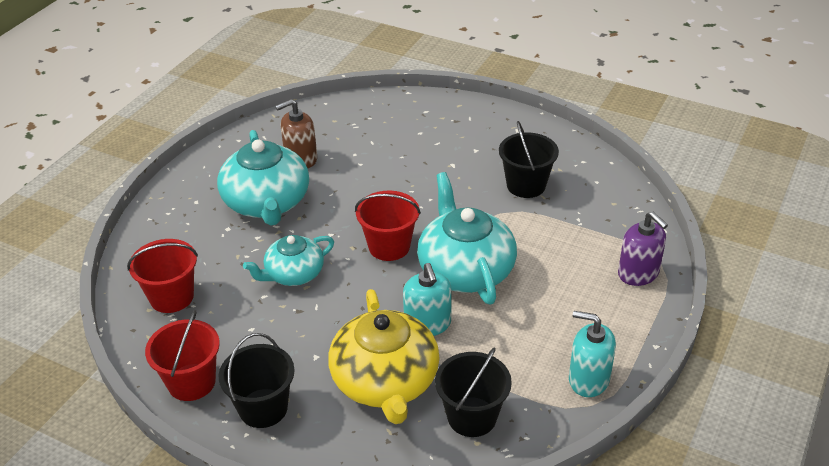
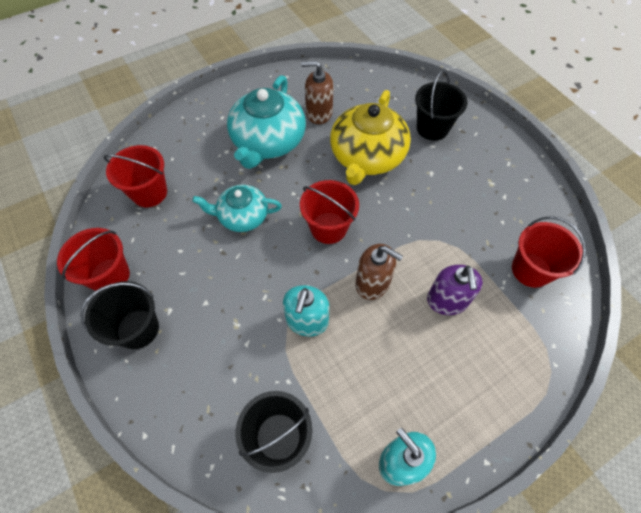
camera: 30 degrees right, 20 degrees up
yellow teapot [328,289,440,424] -> yellow teapot moved to [330,90,411,185]
turquoise teapot [417,172,517,304] -> brown soap dispenser [355,244,403,300]
black bucket [499,121,559,198] -> black bucket moved to [415,71,467,141]
purple soap dispenser [618,212,668,286] -> purple soap dispenser moved to [427,265,483,315]
none -> red bucket [512,216,586,288]

